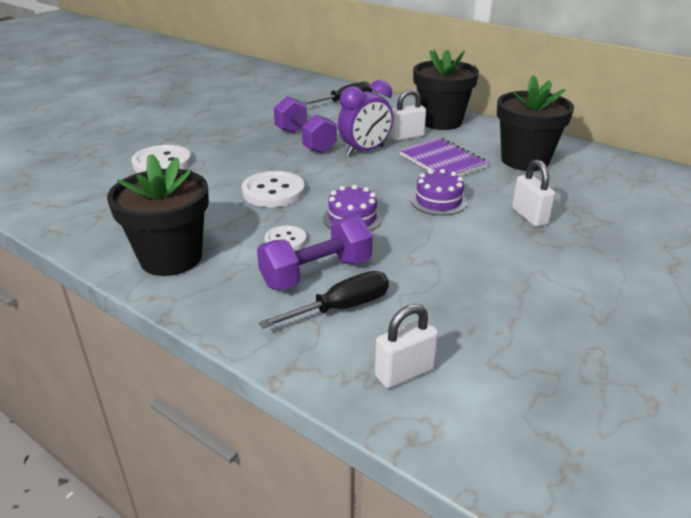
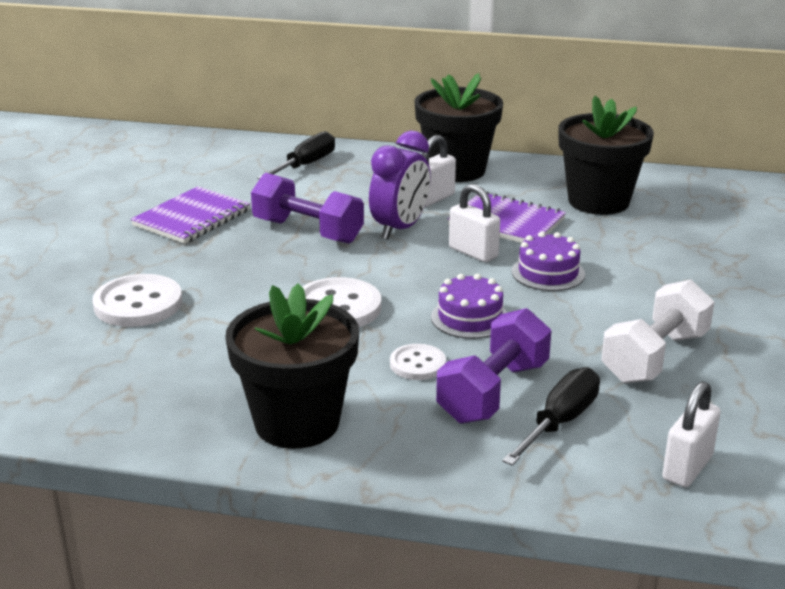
camera: 25 degrees left, 5 degrees down
white padlock [512,160,555,227] -> white padlock moved to [449,184,500,262]
none -> purple notebook [131,186,250,244]
none -> white dumbbell [601,279,715,384]

